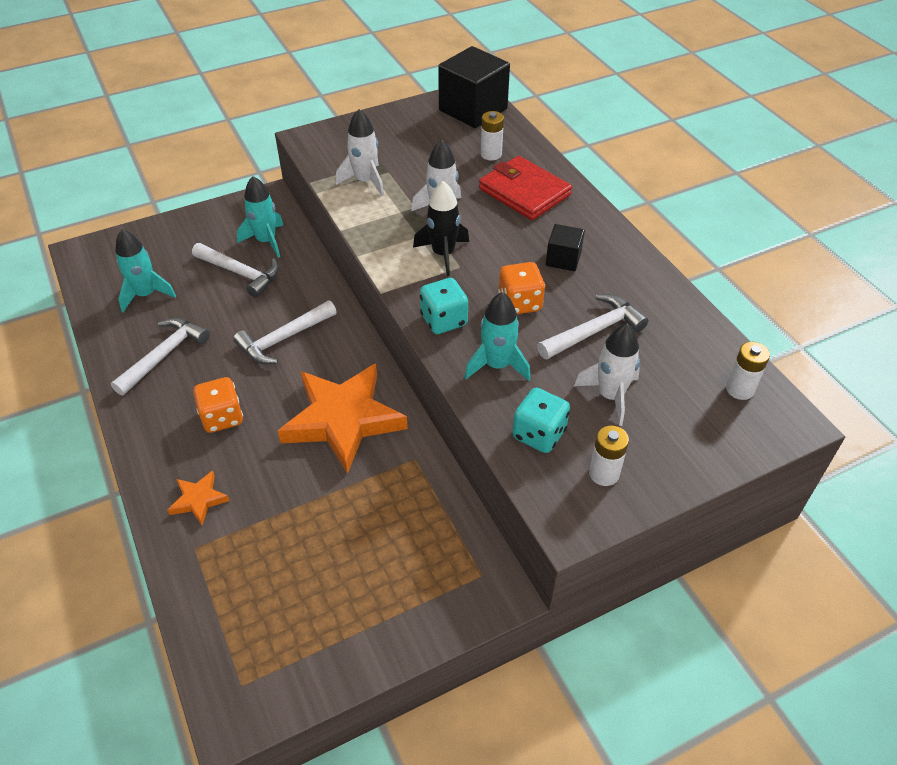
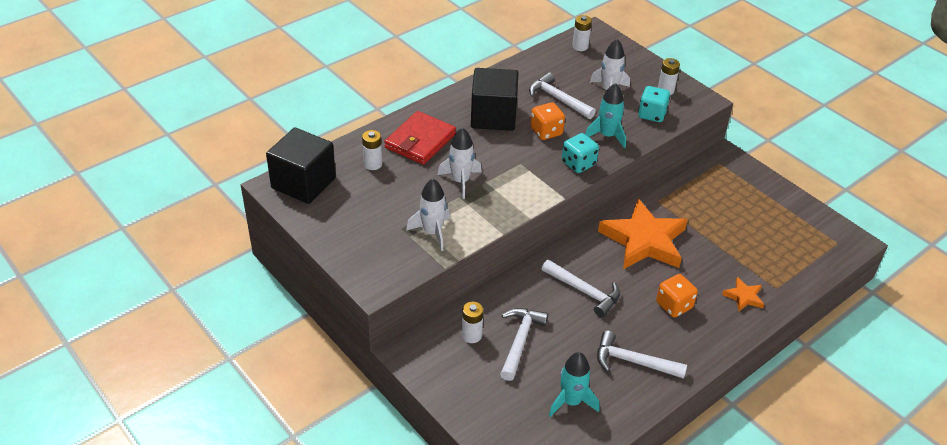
camera: 105 degrees left, 5 degrees down
turquoise rocket [237,176,283,258] -> white battery [462,302,484,343]
black rocket [413,181,469,276] -> none
black cube [546,224,585,271] -> black cube [471,68,518,131], size x1.98

